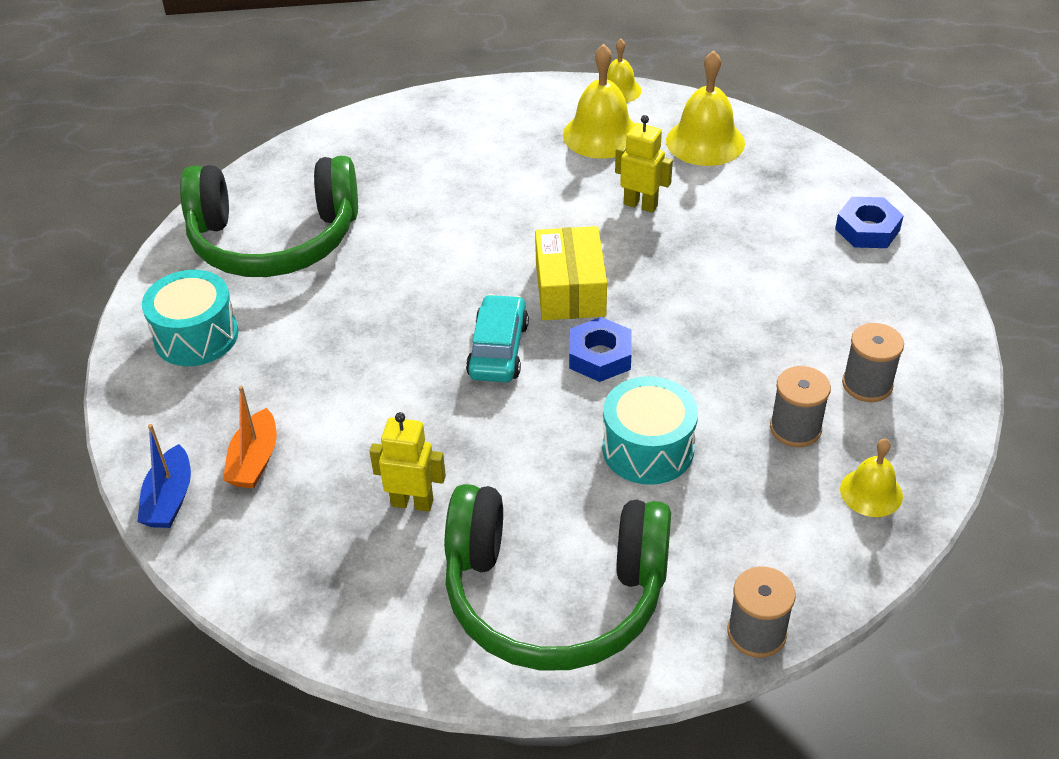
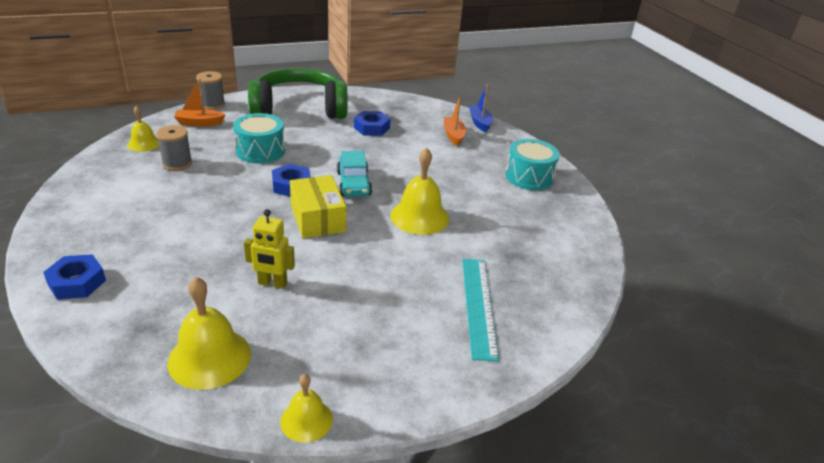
camera: 160 degrees right, 10 degrees down
green headphones [180,156,358,277] -> none
yellow robot [370,412,446,512] -> blue nut [354,111,390,136]
yellow bell [563,44,635,159] -> yellow bell moved to [390,148,449,235]
grey spool [842,323,904,402] -> none
none -> orange boat [174,79,226,126]
none -> turquoise ruler [462,259,499,361]

